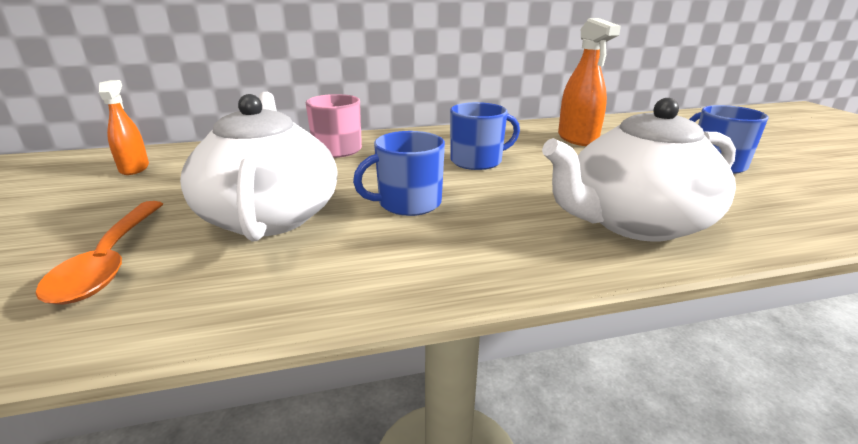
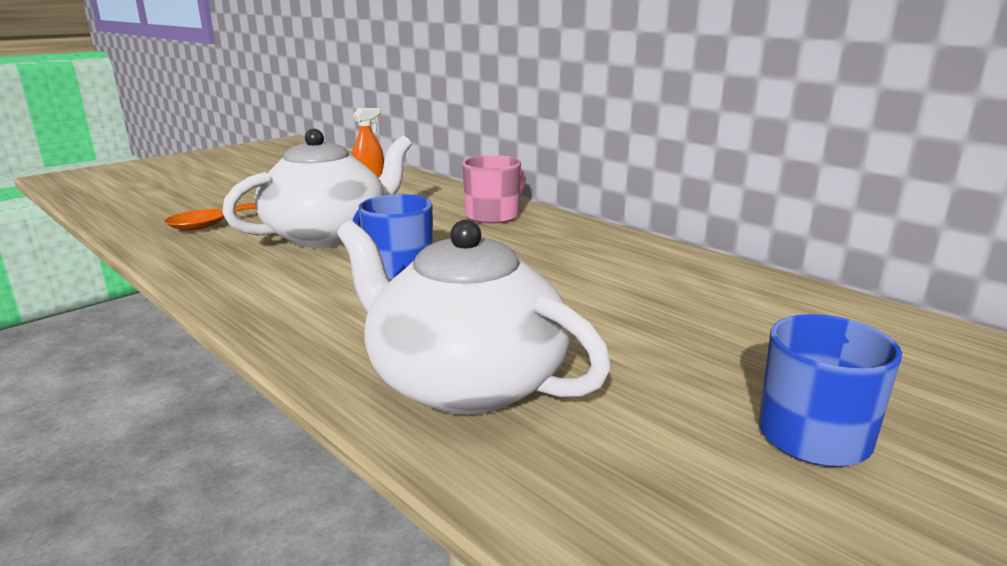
camera: 60 degrees right, 5 degrees down
blue mug [450,102,520,170] -> none
orange spray bottle [558,18,621,146] -> none

